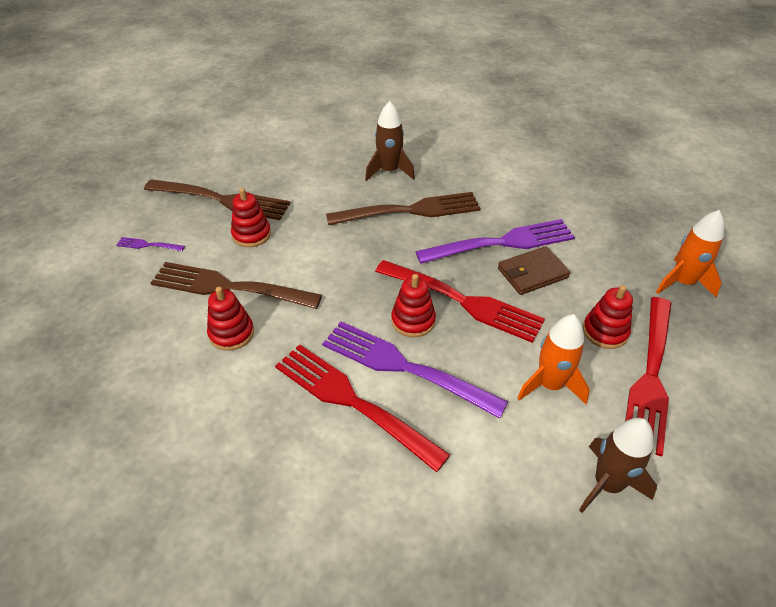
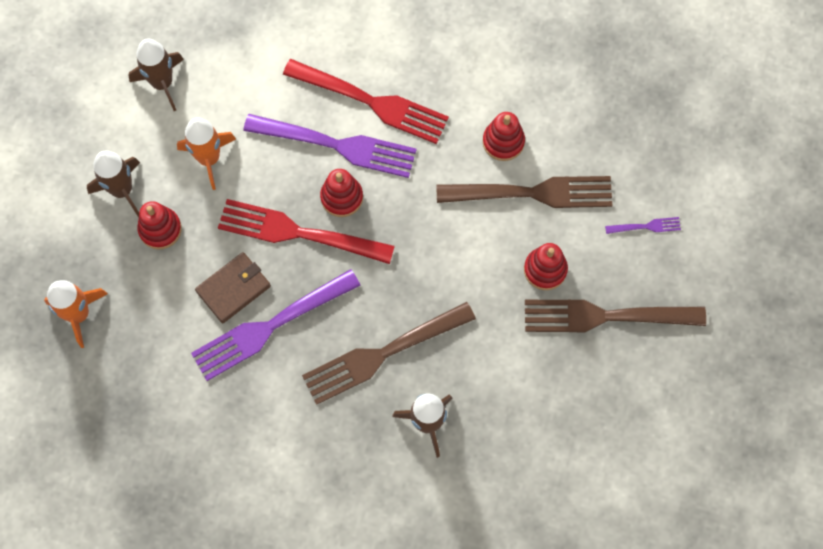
camera: 165 degrees right, 25 degrees up
red fork [625,297,671,457] -> brown rocket [87,151,140,218]

